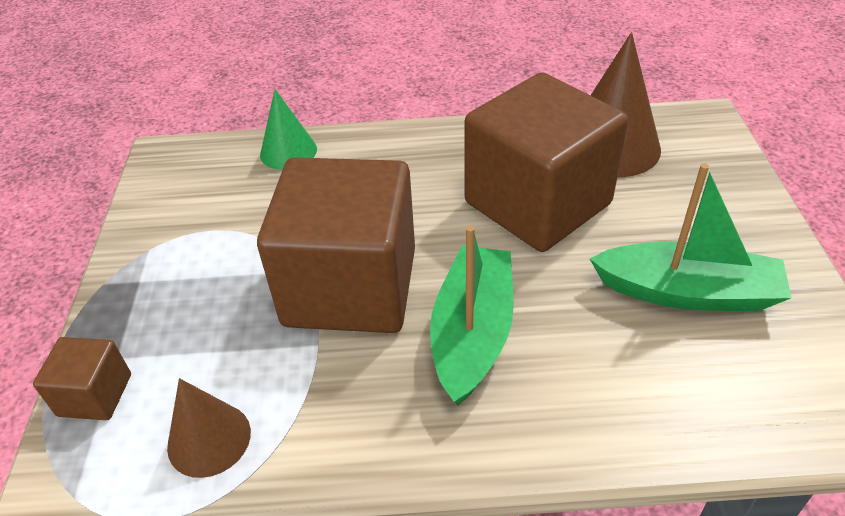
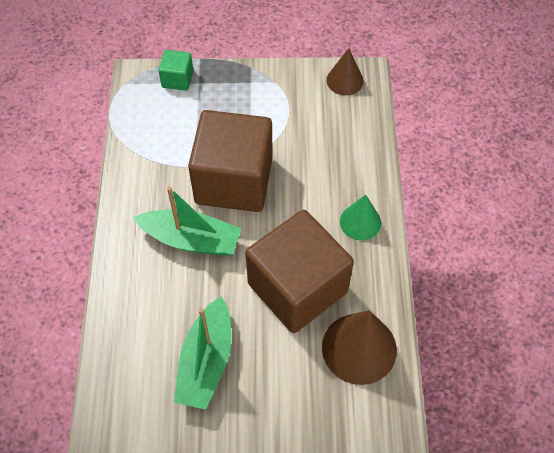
camera: 90 degrees right, 15 degrees up
brown cube [33,337,131,420] -> green cube [158,50,193,91]
brown cone [167,378,251,478] -> brown cone moved to [326,48,364,95]
green cone [260,89,317,170] -> green cone moved to [340,195,381,240]

